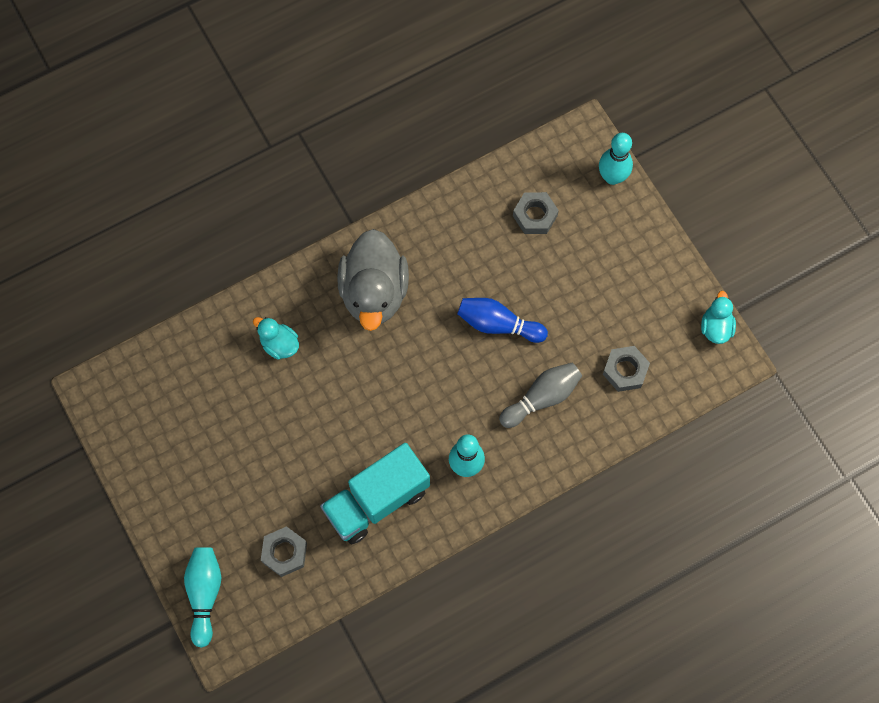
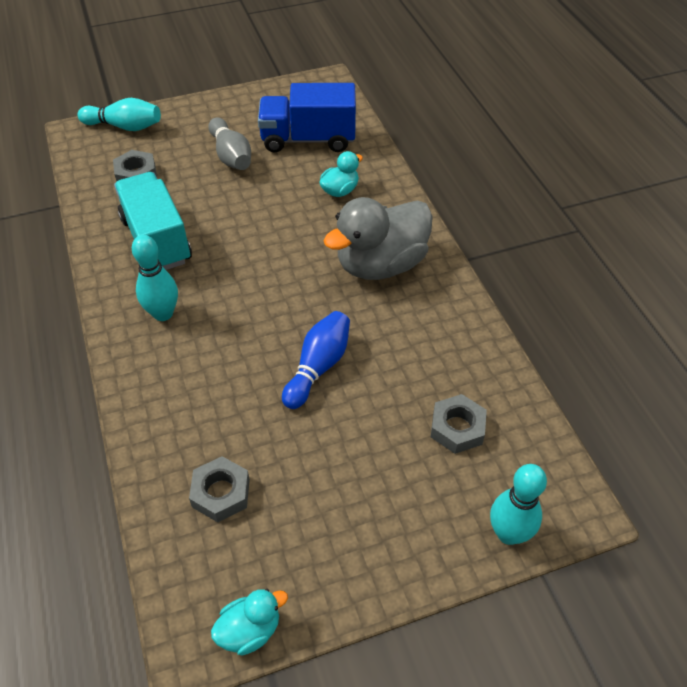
camera: 100 degrees right, 20 degrees down
grey duck [337,229,409,331] -> grey duck turned 45 degrees counterclockwise [323,197,433,280]
grey bowling pin [499,362,582,428] -> grey bowling pin moved to [208,118,251,170]
turquoise duck [701,291,736,344] -> turquoise duck turned 45 degrees counterclockwise [211,589,288,656]
none -> blue truck [258,83,356,152]

